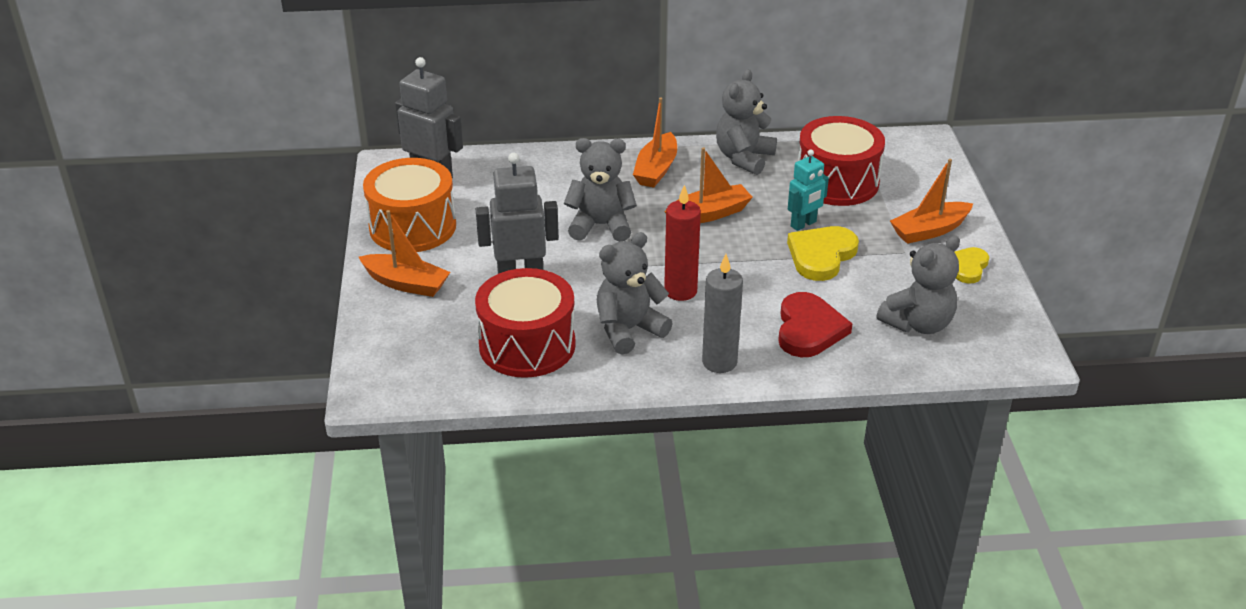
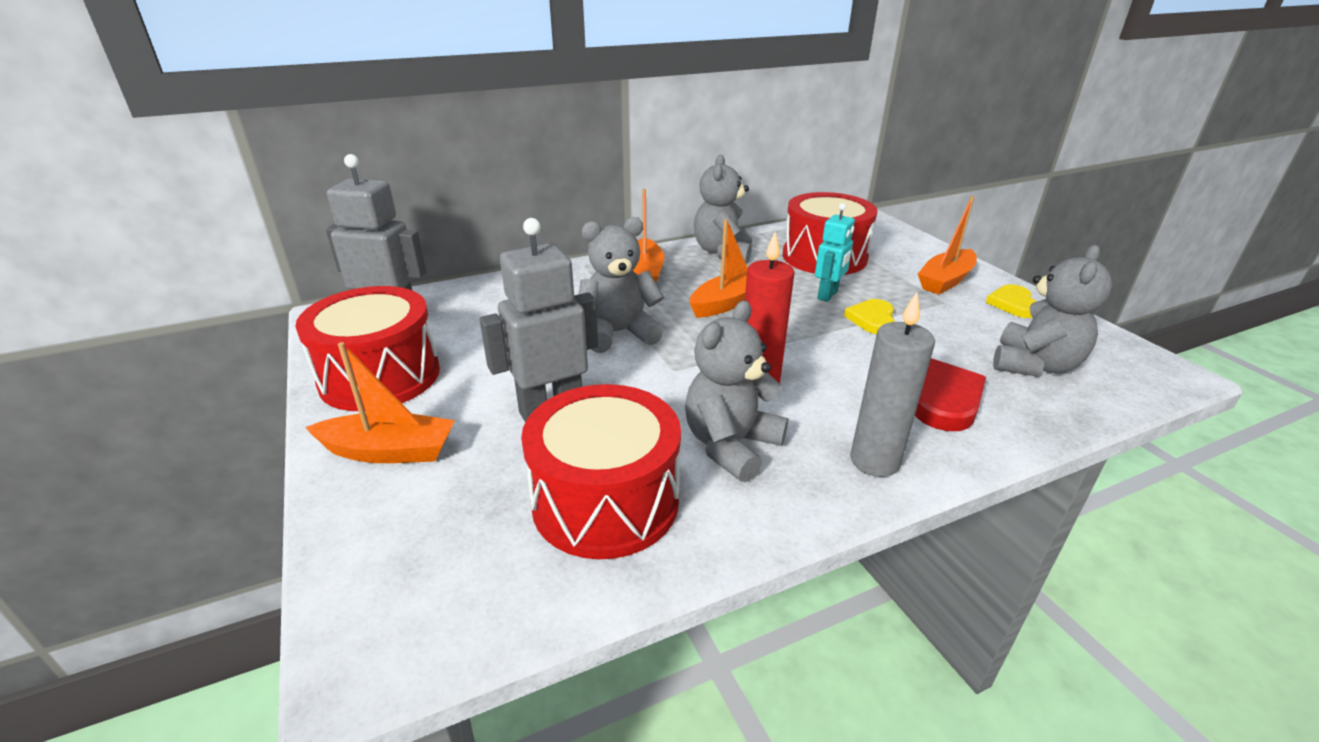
camera: 20 degrees left, 5 degrees down
orange drum [363,158,456,252] -> red drum [295,286,440,411]
yellow heart [787,226,859,281] -> yellow heart [844,299,895,334], size x0.63

